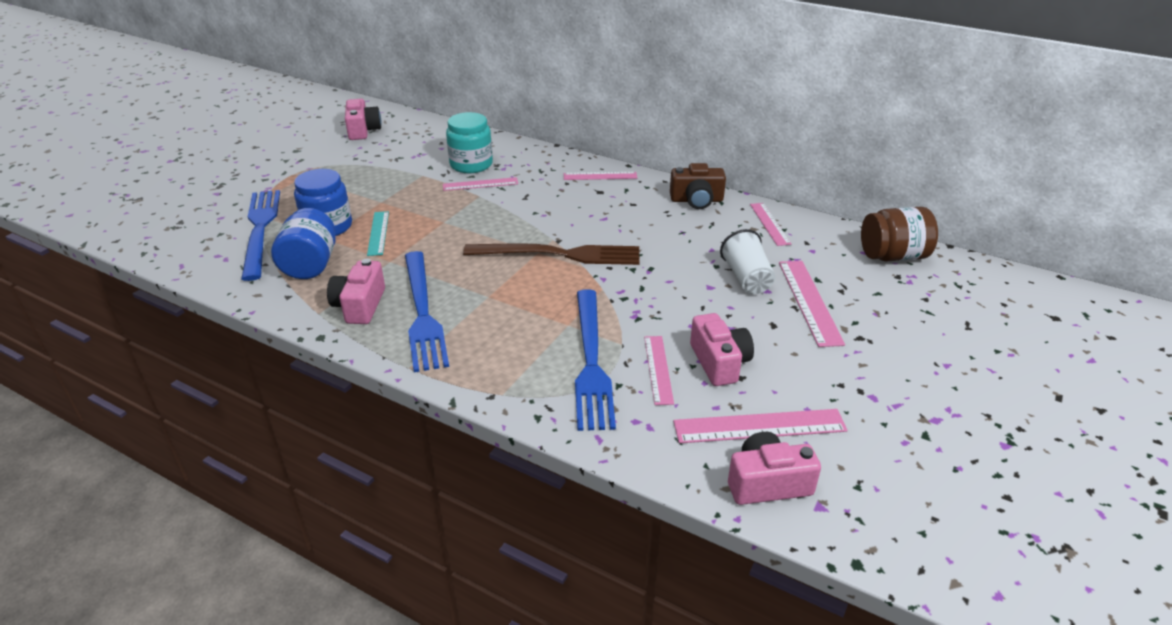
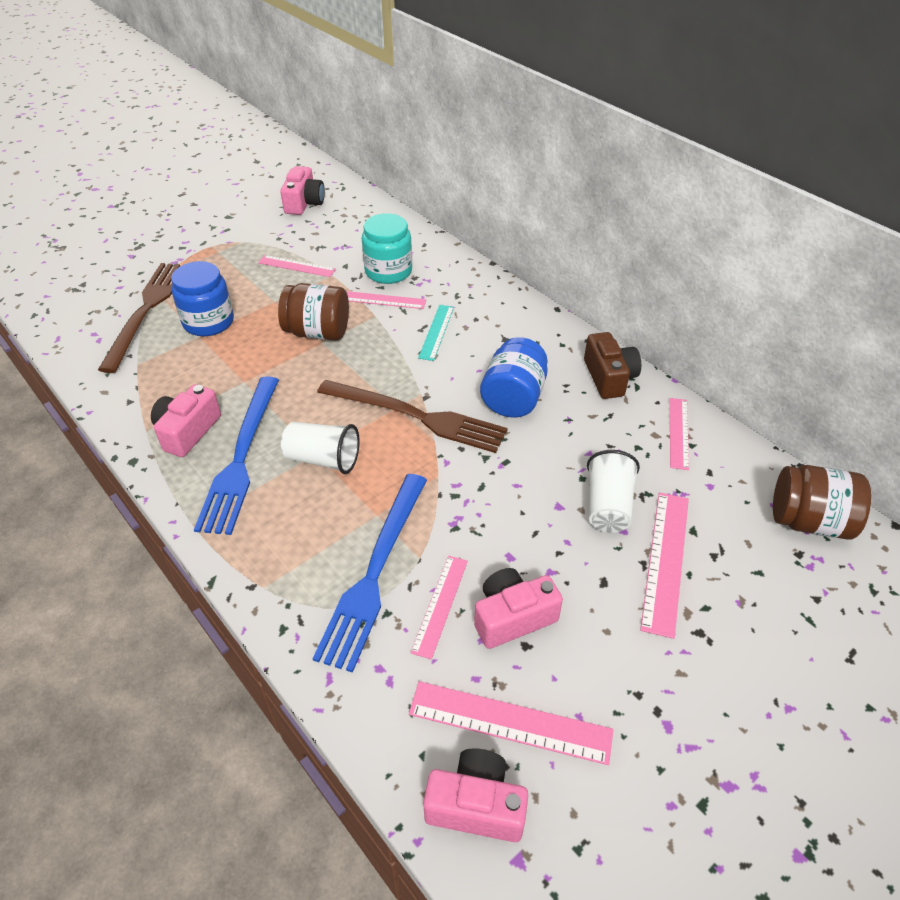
camera: 20 degrees right, 10 degrees up
blue fork [241,190,280,281] -> brown fork [98,263,180,373]
blue jar [271,208,336,279] -> blue jar moved to [480,337,548,418]
turquoise ruler [367,211,389,256] -> turquoise ruler moved to [418,305,454,361]
pink ruler [564,172,637,180] -> pink ruler moved to [258,255,336,277]
brown camera [670,163,726,209] -> brown camera turned 120 degrees counterclockwise [584,332,641,399]
pink camera [690,313,754,386] -> pink camera turned 120 degrees counterclockwise [474,568,563,649]
none -> brown jar [278,283,349,341]
none -> white cup [281,422,359,474]

